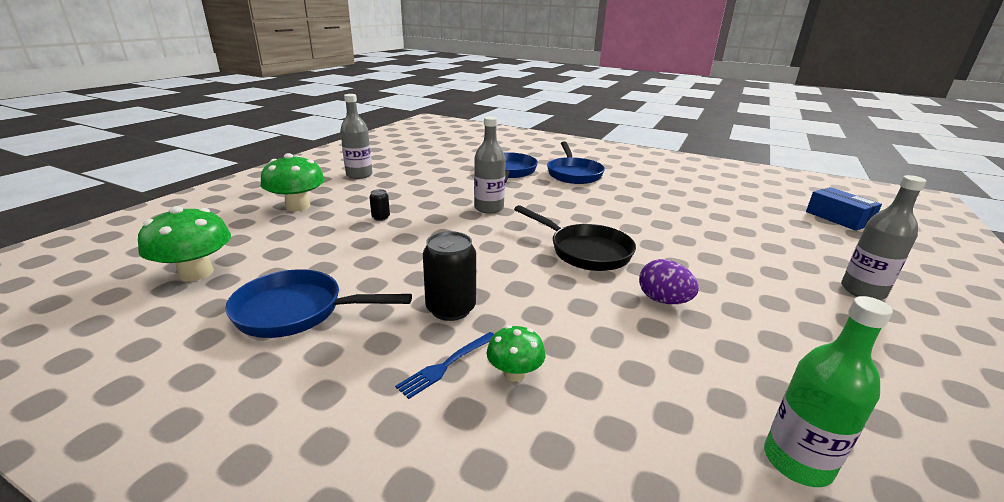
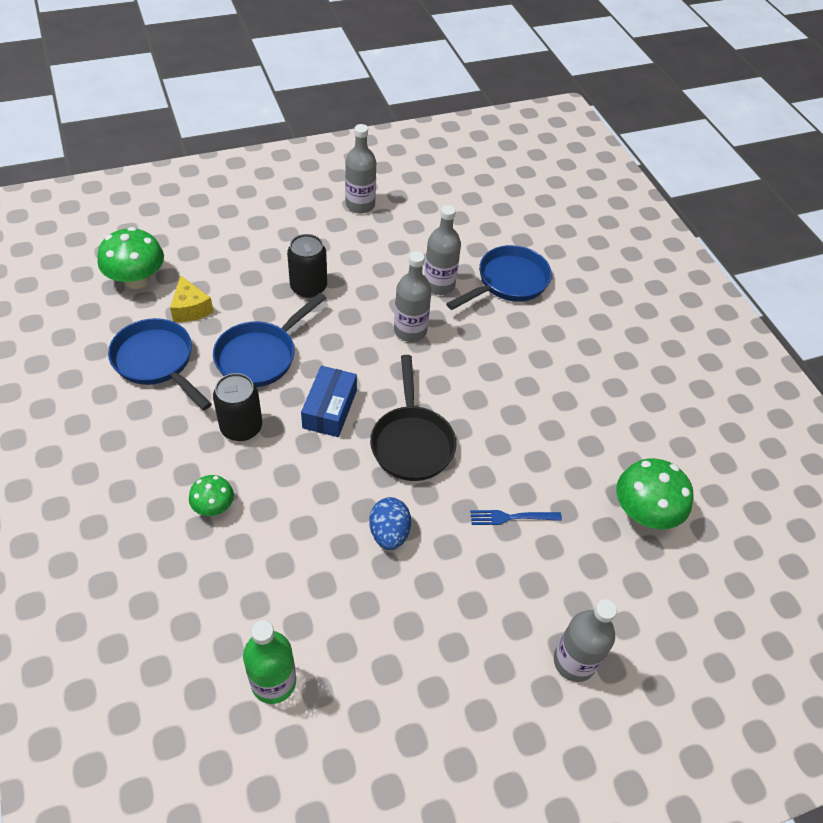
camera: 40 degrees right, 25 degrees up
green mushroom [261,153,325,211] -> green mushroom moved to [616,458,694,529]
black can [369,189,390,221] -> black can [287,234,327,298], size x2.00
blue fork [395,332,494,399] -> blue fork moved to [470,510,562,525]
blue pan [547,142,605,184] -> blue pan moved to [213,293,326,387]
purple egg [639,259,699,304] -> blue egg [369,497,411,550]
blue box [806,187,882,231] -> blue box moved to [301,366,357,437]
none -> yellow cheese [170,275,213,322]
none -> grey bottle [424,205,461,295]

